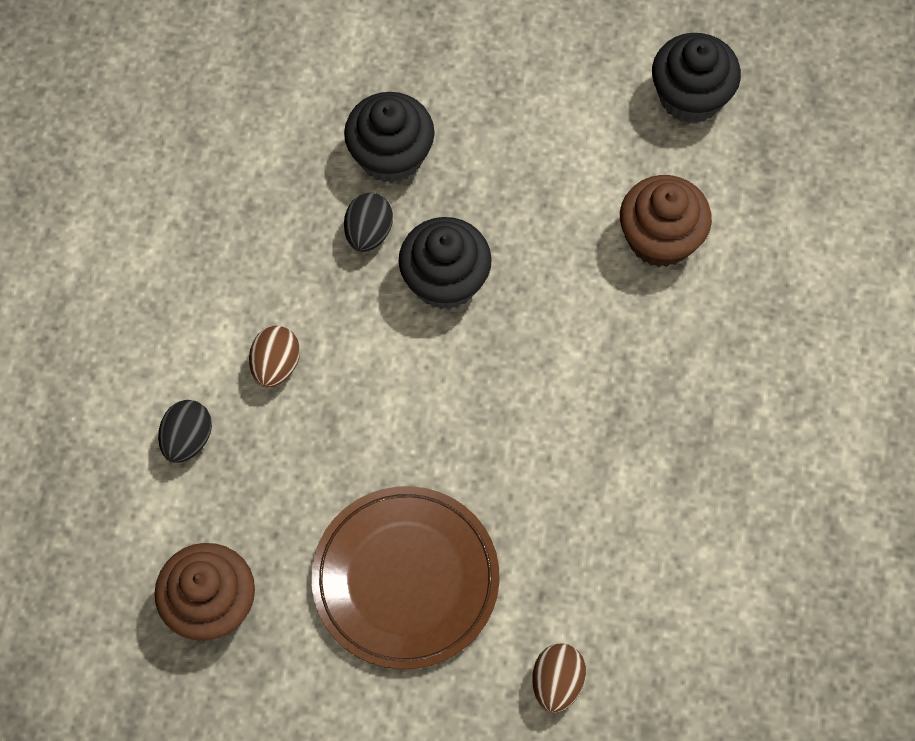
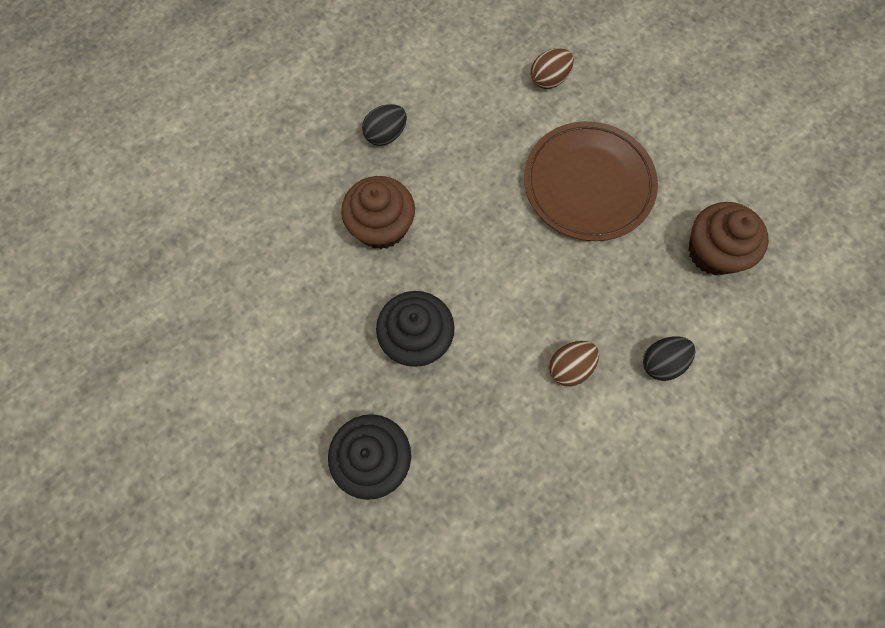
camera: 140 degrees left, 5 degrees up
black egg [344,193,393,252] -> black egg moved to [362,104,407,146]
brown cupcake [620,175,712,267] -> brown cupcake moved to [341,176,415,249]
black cupcake [652,33,741,124] -> none

